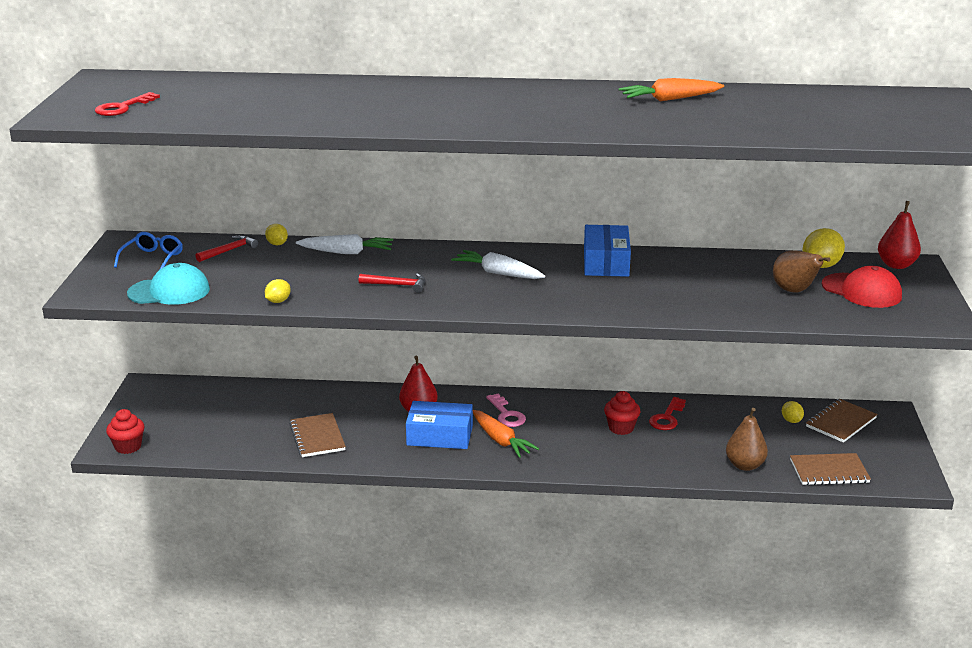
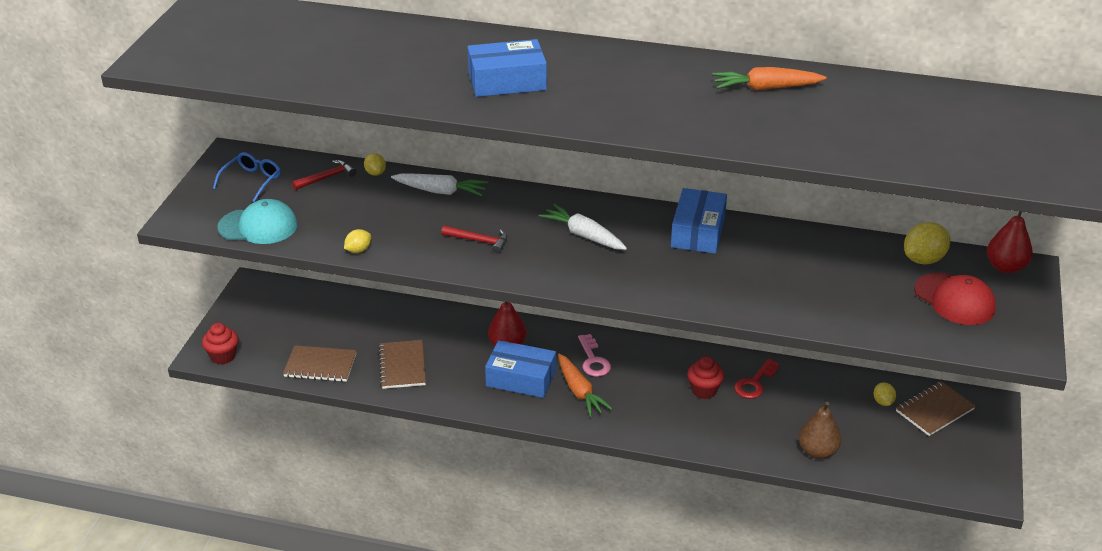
camera: 10 degrees right, 10 degrees up
red key [95,92,160,116] -> none
brown pear [773,250,830,293] -> none
brown notebook [790,453,871,485] -> brown notebook moved to [283,345,357,382]
none -> blue box [468,39,547,97]

